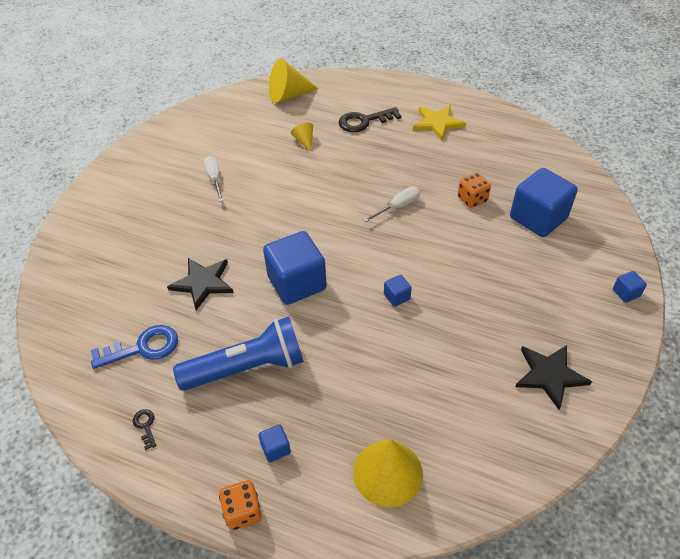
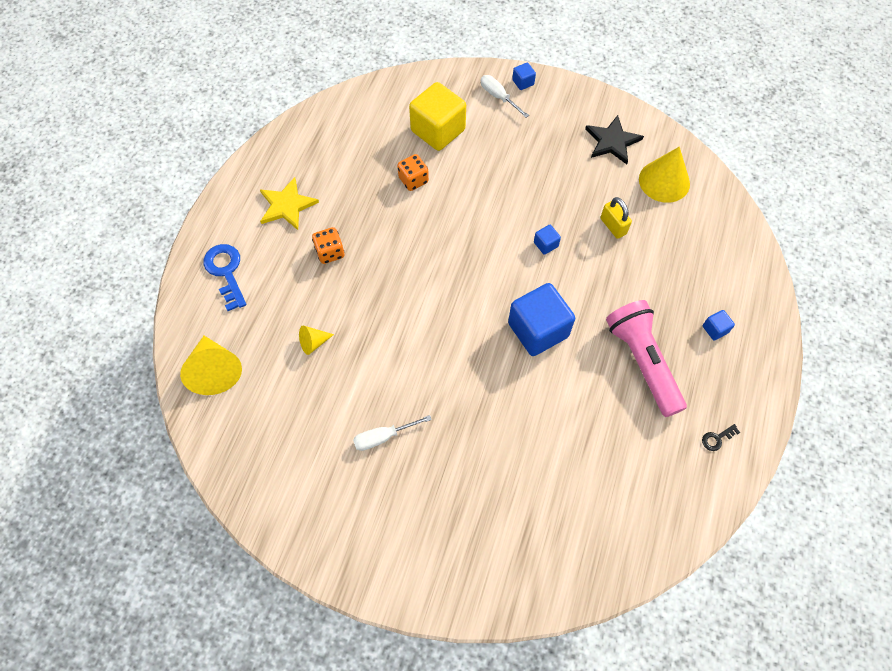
camera: 95 degrees left, 15 degrees up
blue key [91,325,178,369] -> blue key moved to [203,244,246,311]
black star [167,258,234,310] -> none
blue flashlight [173,317,304,391] -> pink flashlight [606,300,687,417]
orange dice [219,480,262,530] -> orange dice moved to [312,227,344,264]
black key [339,107,402,132] -> none
yellow cone [353,439,423,507] -> yellow cone moved to [639,147,690,203]
white screwdriver [363,186,420,222] -> white screwdriver moved to [481,75,529,118]
blue cube [510,168,578,237] -> yellow cube [409,82,466,151]
none -> yellow padlock [600,197,632,239]

